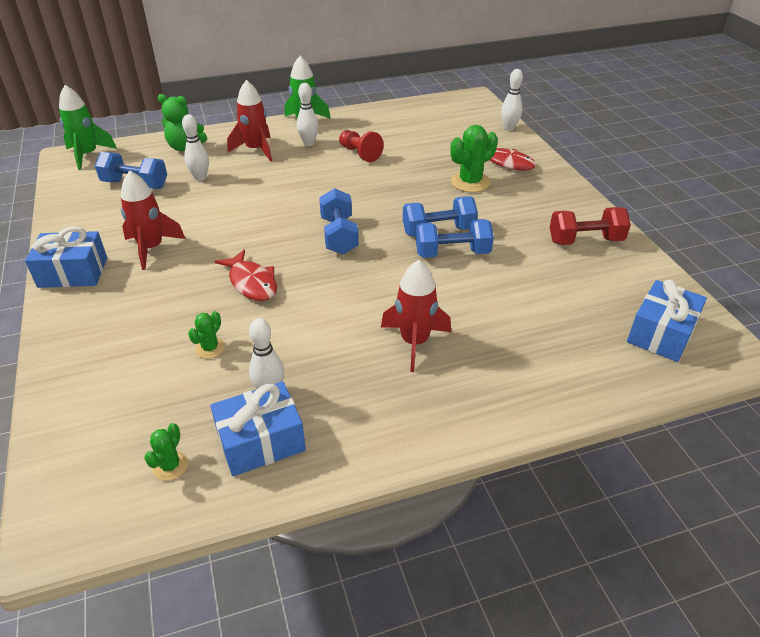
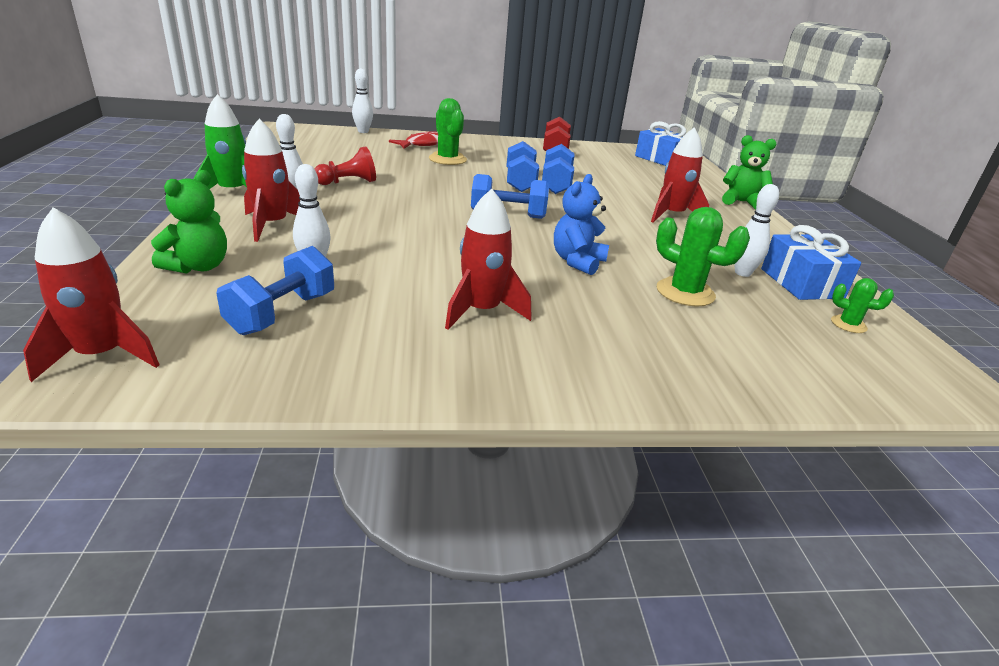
camera: 80 degrees left, 10 degrees down
blue gift [25,227,107,288] -> none
green rocket [59,85,117,170] -> red rocket [23,207,160,382]
green cactus [188,311,225,359] -> green cactus [656,207,750,307], size x1.82
red fish [214,250,277,301] -> blue teddy bear [554,174,609,275]
none -> green teddy bear [722,135,776,210]

